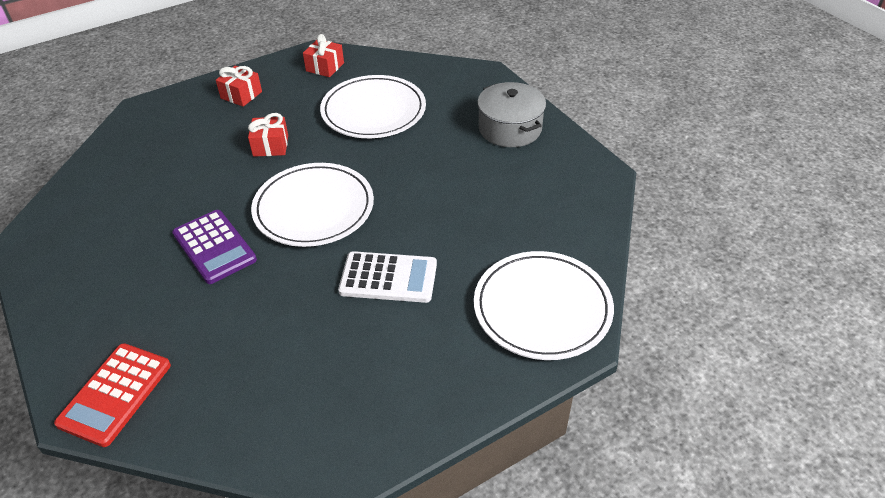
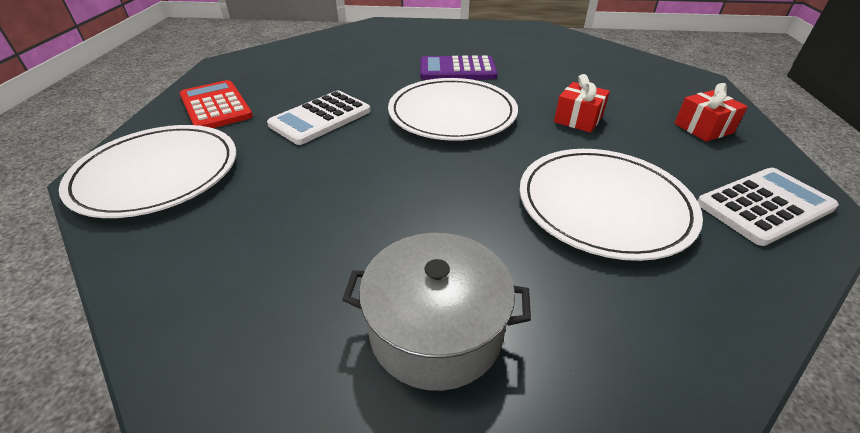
camera: 125 degrees right, 5 degrees down
red calculator [54,343,171,447] -> red calculator moved to [180,80,253,128]
red gift [303,34,344,77] -> white calculator [697,168,839,246]

